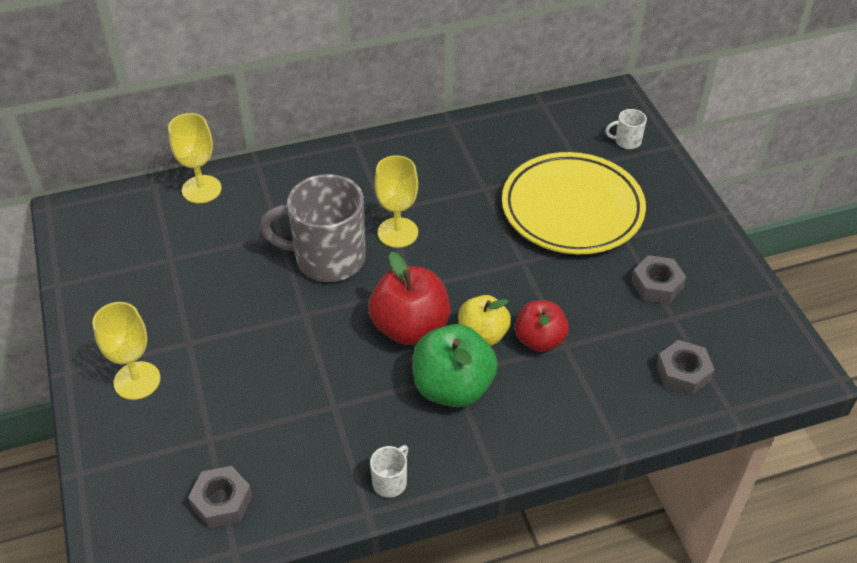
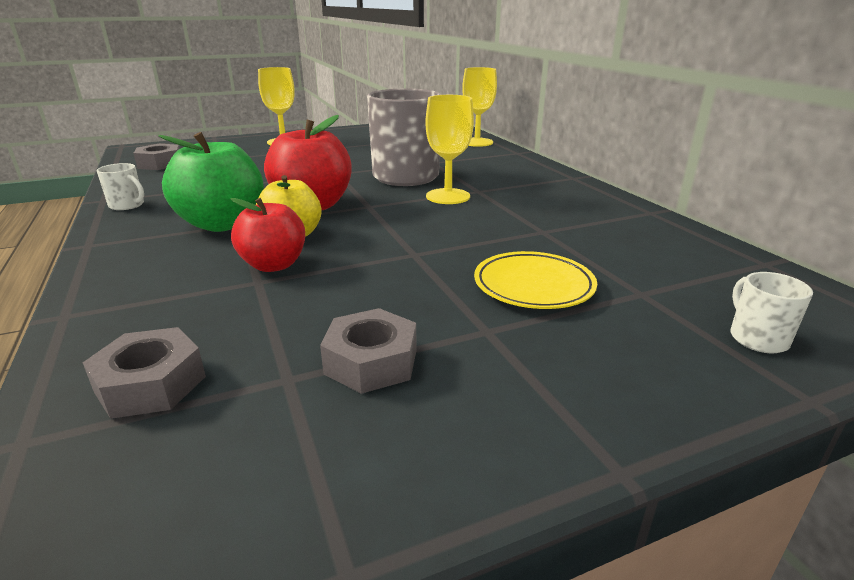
camera: 85 degrees right, 20 degrees down
yellow plate [502,152,646,254] -> yellow plate [474,251,597,309], size x0.52

